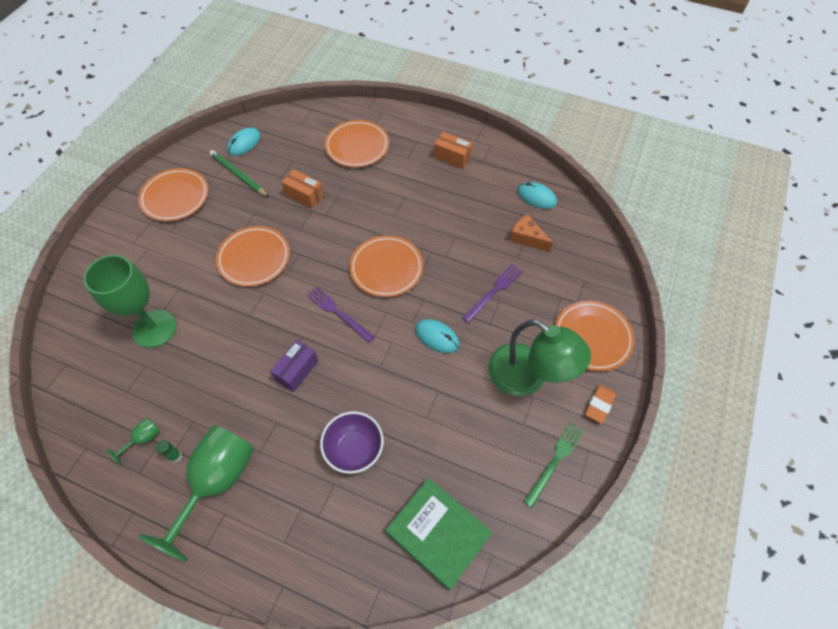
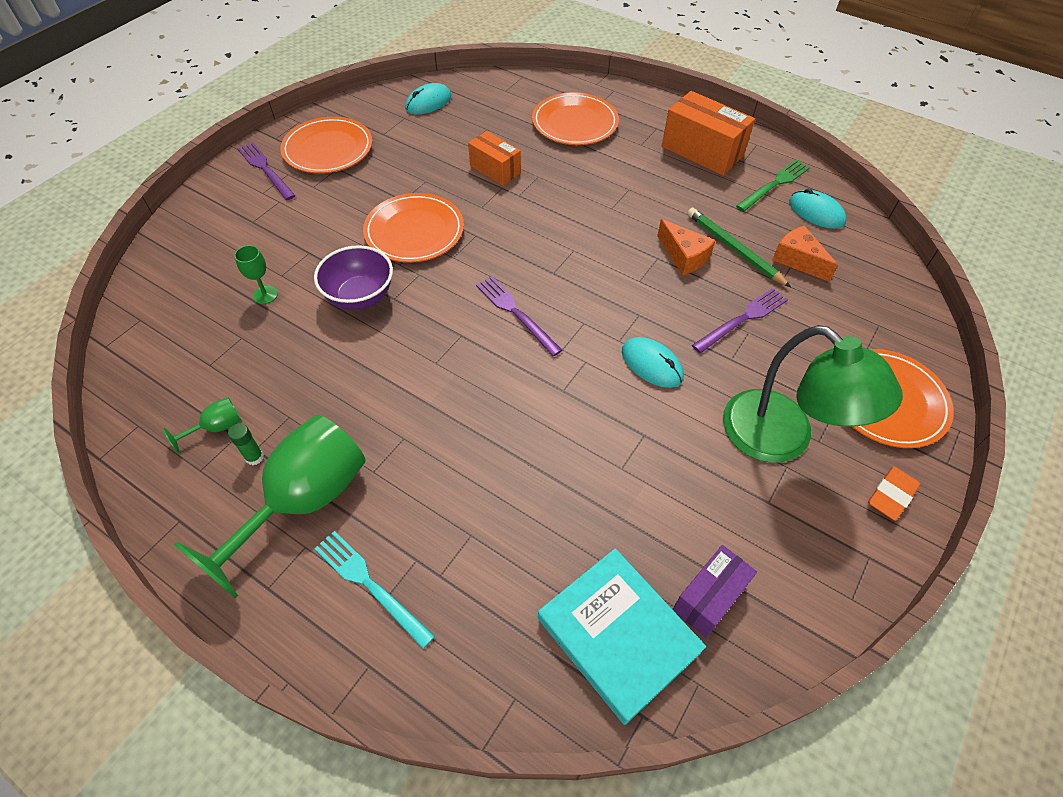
camera: 10 degrees right, 5 degrees down
green goblet [83,255,176,348] -> green goblet [234,245,278,304], size x0.41
green pencil [209,150,269,197] -> green pencil moved to [687,207,791,287]
purple box [270,340,319,392] -> purple box moved to [672,545,757,638]
purple bowl [320,411,384,474] -> purple bowl moved to [314,245,393,310]
orange plate [350,235,423,297] -> none
green book [386,478,493,590] -> turquoise book [538,548,706,725]
orange box [434,132,473,169] -> orange box [662,91,755,175], size x1.60
green fork [523,422,584,508] -> green fork moved to [736,160,810,212]
none -> purple fork [237,142,296,200]
none -> turquoise fork [314,531,435,649]
none -> orange cheese [657,219,716,275]

